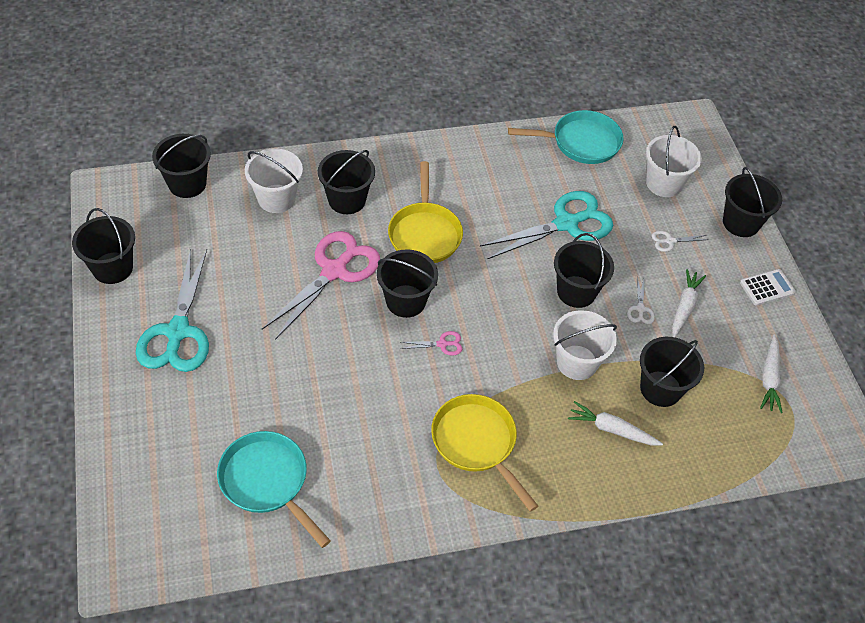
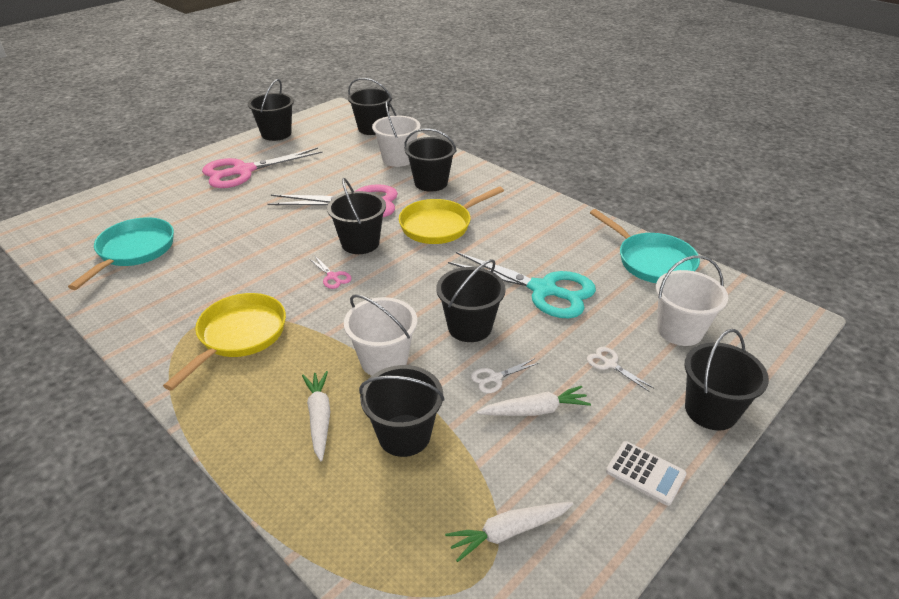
camera: 60 degrees right, 15 degrees down
turquoise scissors [136,249,209,372] -> pink scissors [202,148,323,188]

